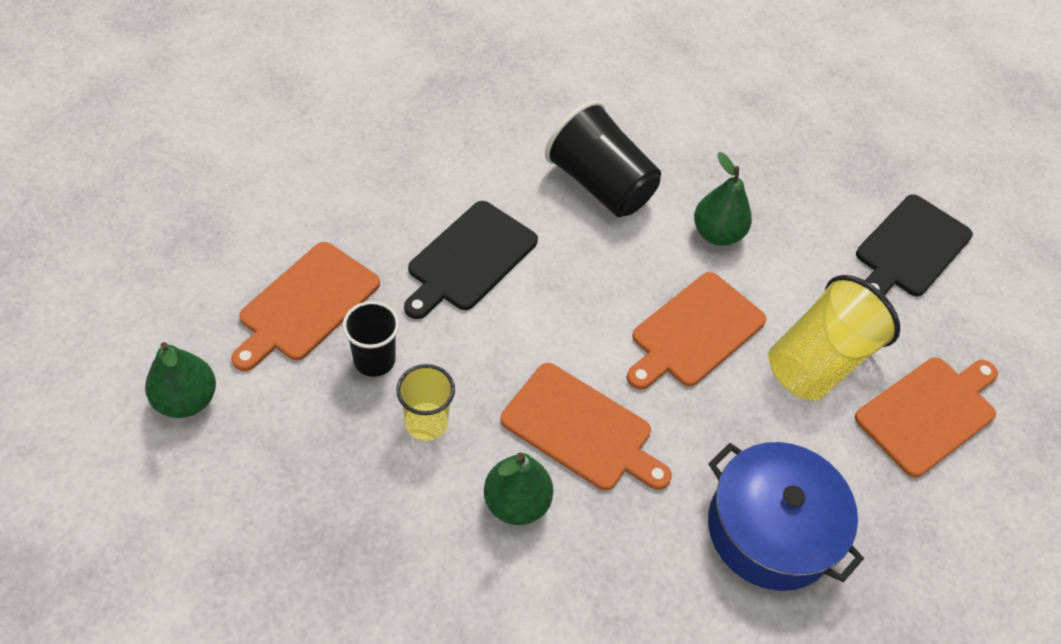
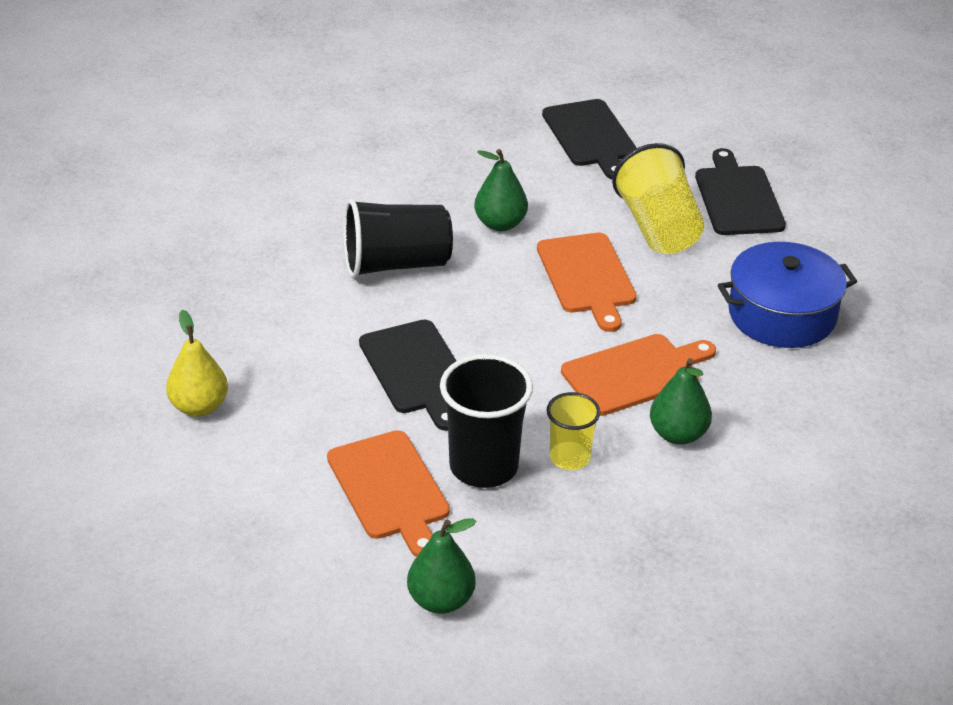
camera: 55 degrees left, 15 degrees down
black cup [343,301,399,377] -> black cup [440,354,533,488], size x1.68
orange cutting board [855,357,998,478] -> black cutting board [695,148,786,235]
none -> yellow pear [166,310,228,417]

